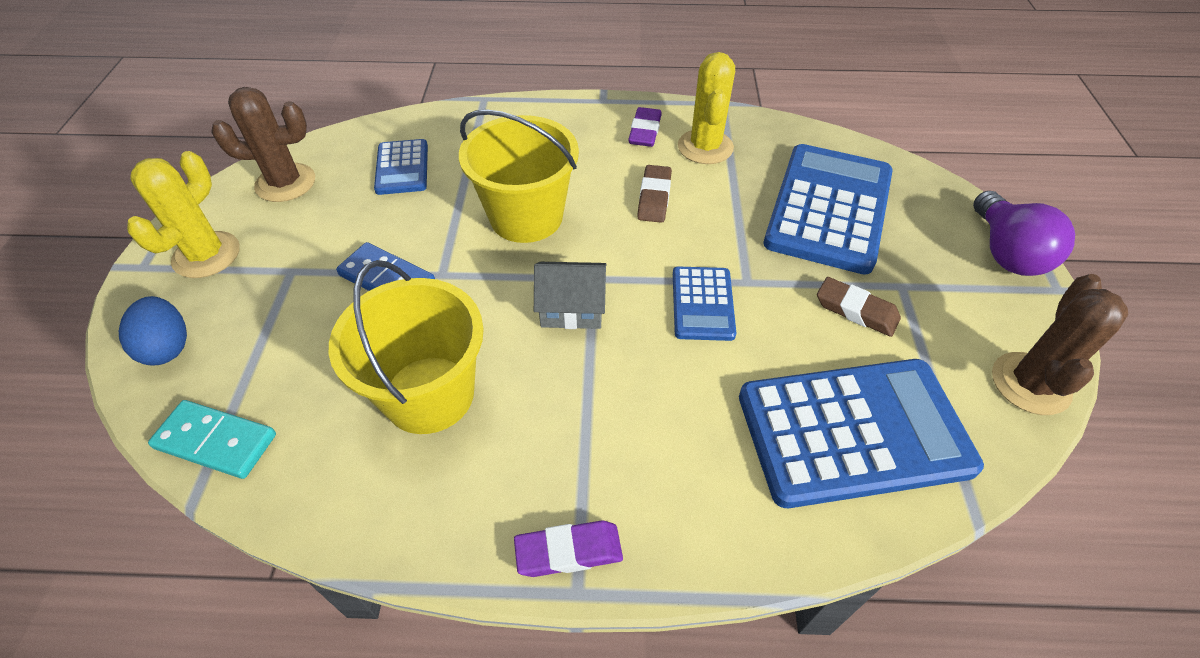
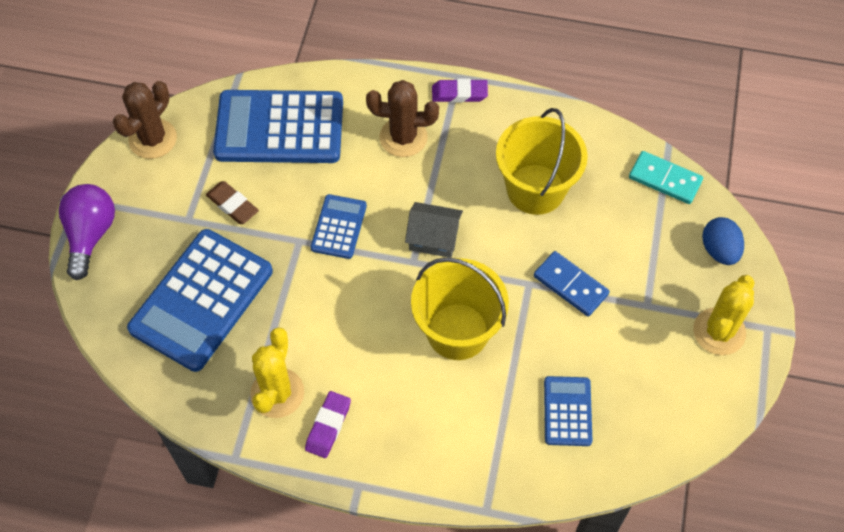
camera: 170 degrees left, 10 degrees up
brown cactus [211,87,315,202] -> brown cactus moved to [366,80,439,157]
brown eraser [637,165,672,223] -> none

